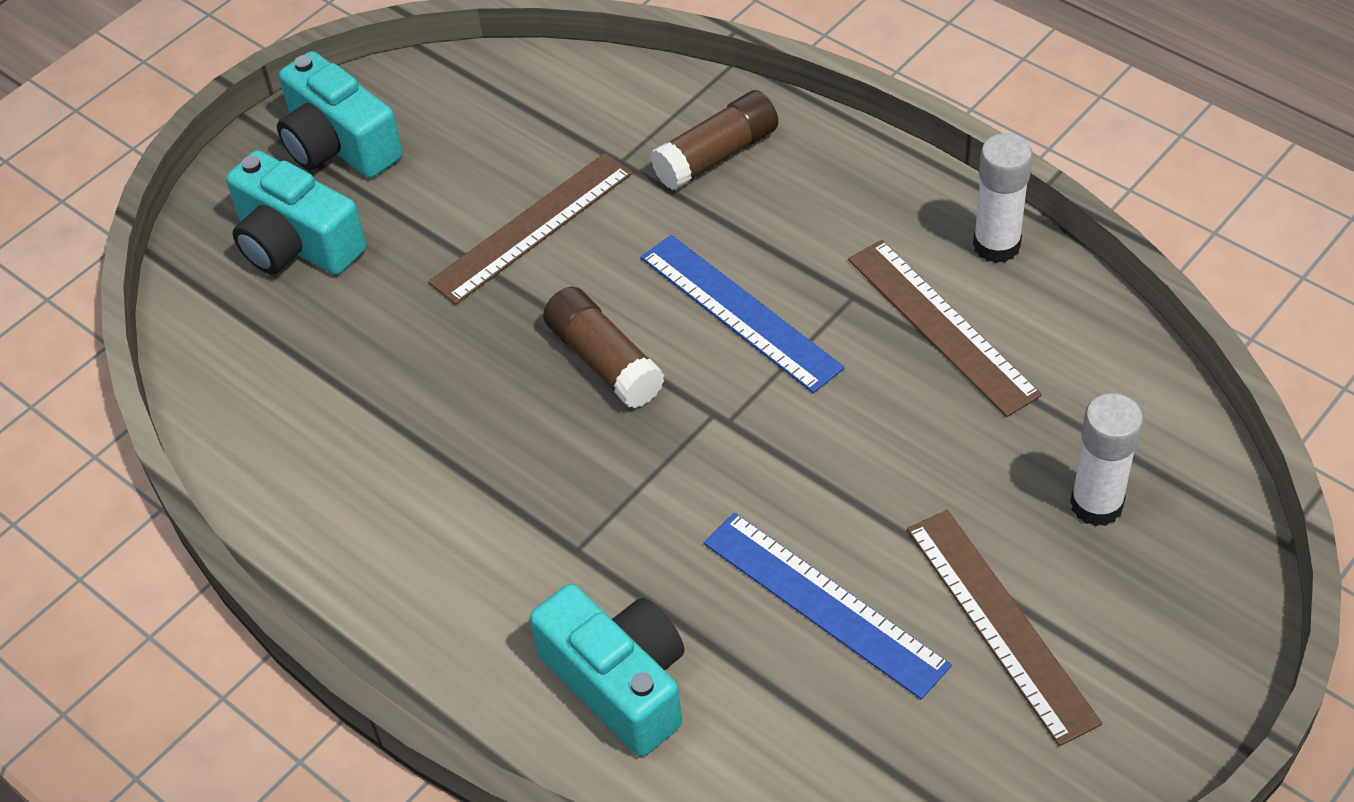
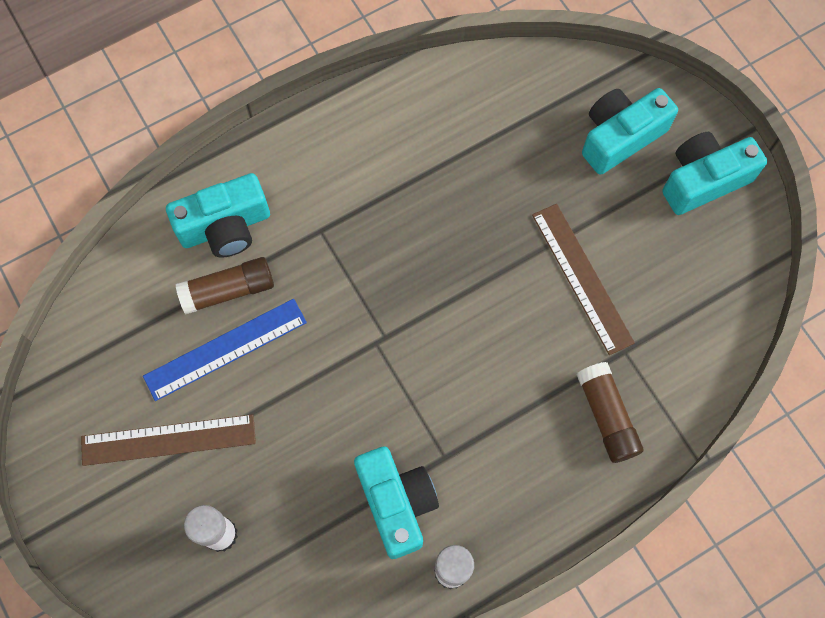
camera: 105 degrees right, 20 degrees up
brown glue stick [543,287,665,408] -> brown glue stick moved to [176,257,274,315]
blue ruler [641,235,845,393] -> none
brown ruler [848,240,1042,417] -> turquoise camera [354,447,439,559]

